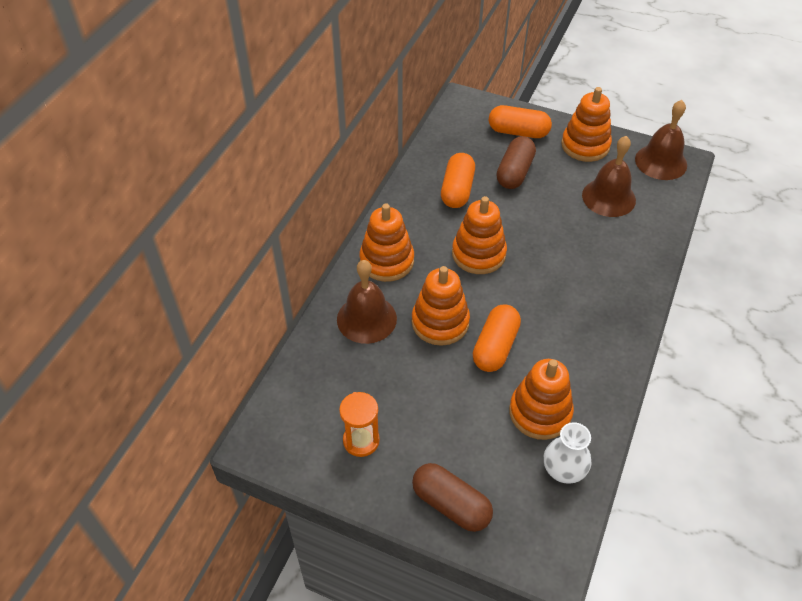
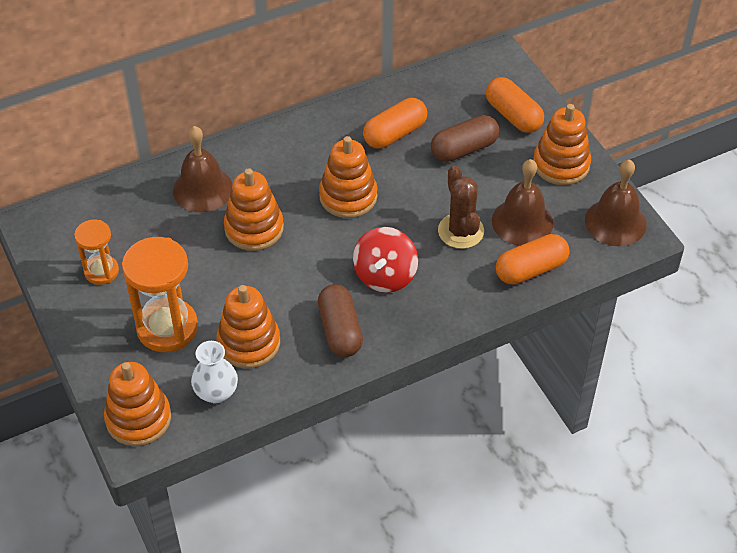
camera: 40 degrees right, 0 degrees up
orange stacking toy [359,203,414,282] -> orange stacking toy moved to [104,362,171,446]
brown capsule [412,463,493,532] -> brown capsule moved to [318,284,363,357]
orange capsule [473,305,521,372] -> orange capsule moved to [496,234,569,285]
none -> orange hourglass [122,237,198,352]
none -> red spinning top [353,227,418,293]
none -> brown cactus [438,165,484,249]

